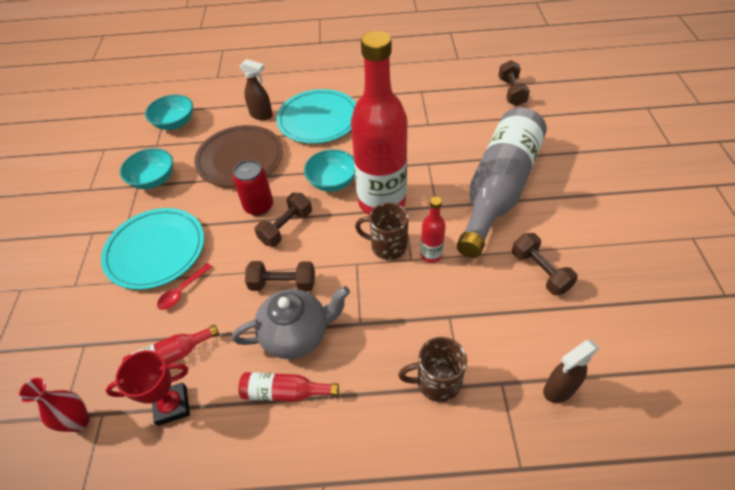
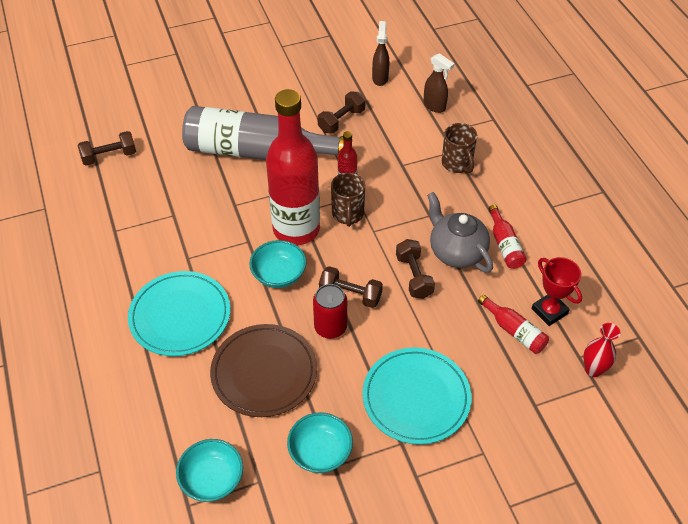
camera: 110 degrees left, 0 degrees up
red spoon [157,263,212,310] -> none
brown spray bottle [239,59,273,120] -> brown spray bottle moved to [372,21,389,86]

